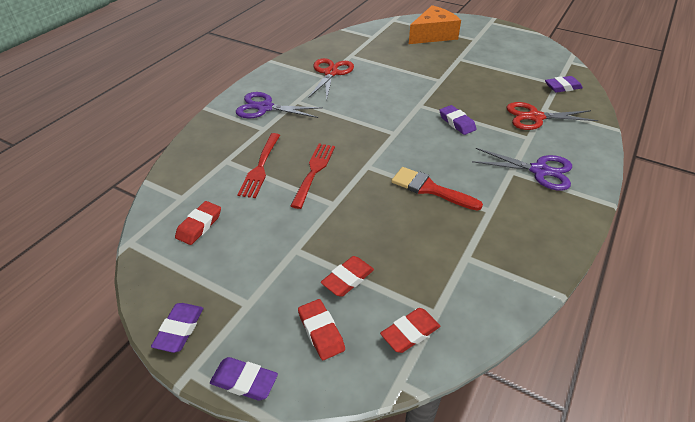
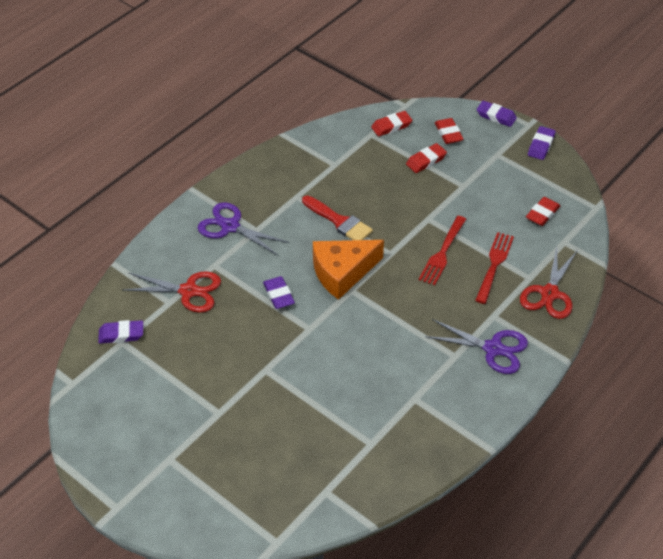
camera: 170 degrees left, 5 degrees up
red scissors [308,58,354,100] -> red scissors moved to [520,247,578,319]
orange cheese [409,5,461,44] -> orange cheese moved to [313,240,384,300]

